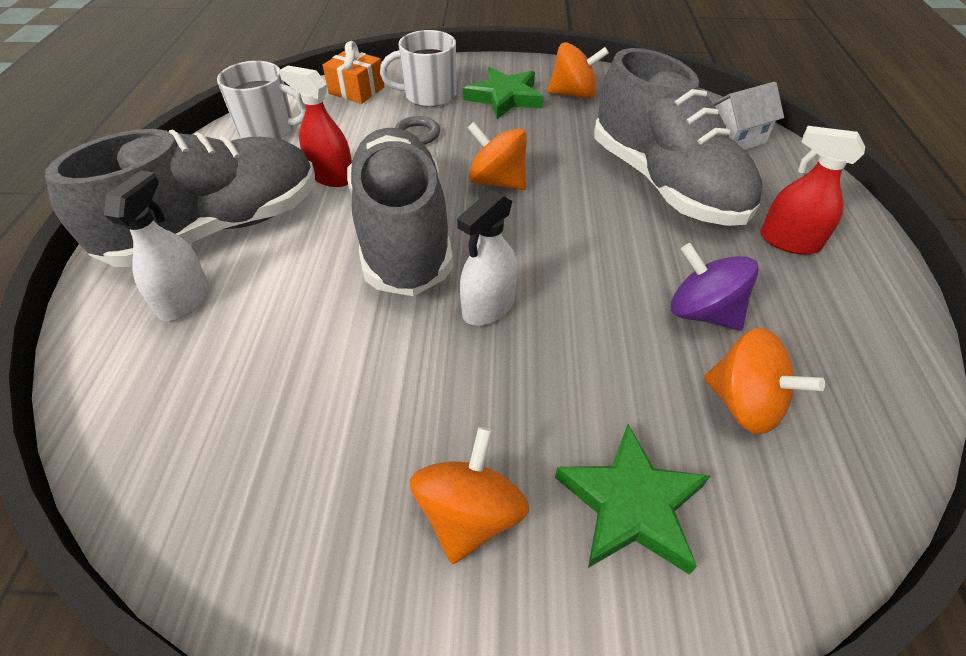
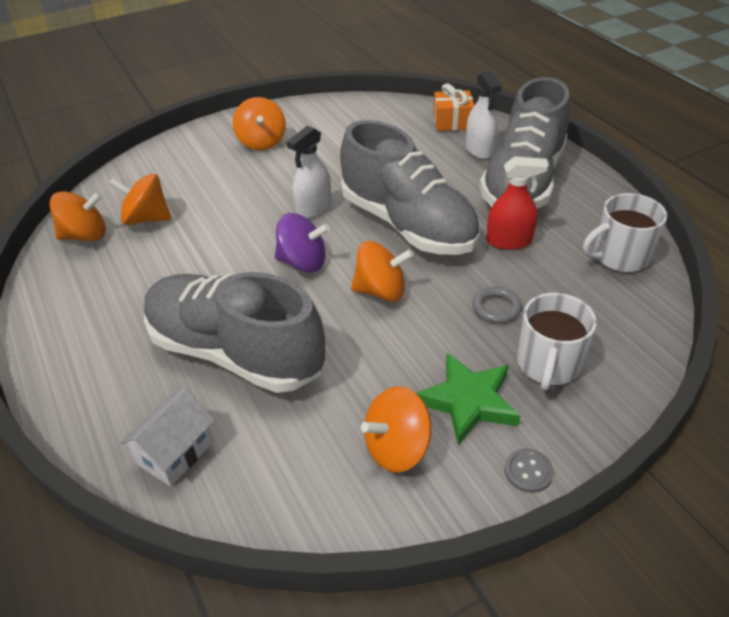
camera: 150 degrees right, 5 degrees down
orange gift [323,41,385,104] -> orange gift moved to [433,83,474,131]
white mug [380,30,456,107] -> white mug turned 150 degrees clockwise [517,293,597,390]
white spray bottle [457,190,518,326] -> white spray bottle turned 150 degrees counterclockwise [287,125,331,218]
green star [555,424,710,575] -> none
purple spinning top [671,243,759,330] -> purple spinning top moved to [275,213,330,272]
red spray bottle [761,126,865,255] -> none
none -> orange spinning top [49,191,106,241]
none -> grey button [504,448,554,493]

